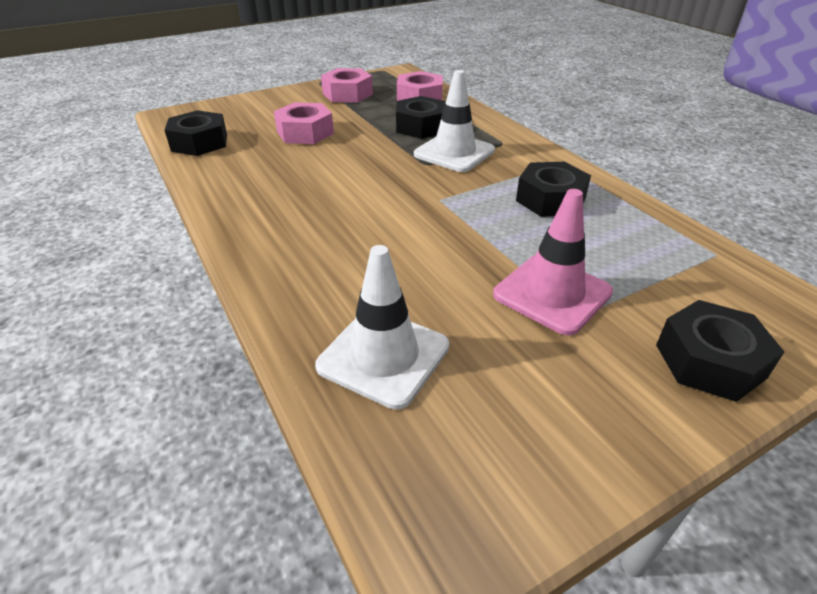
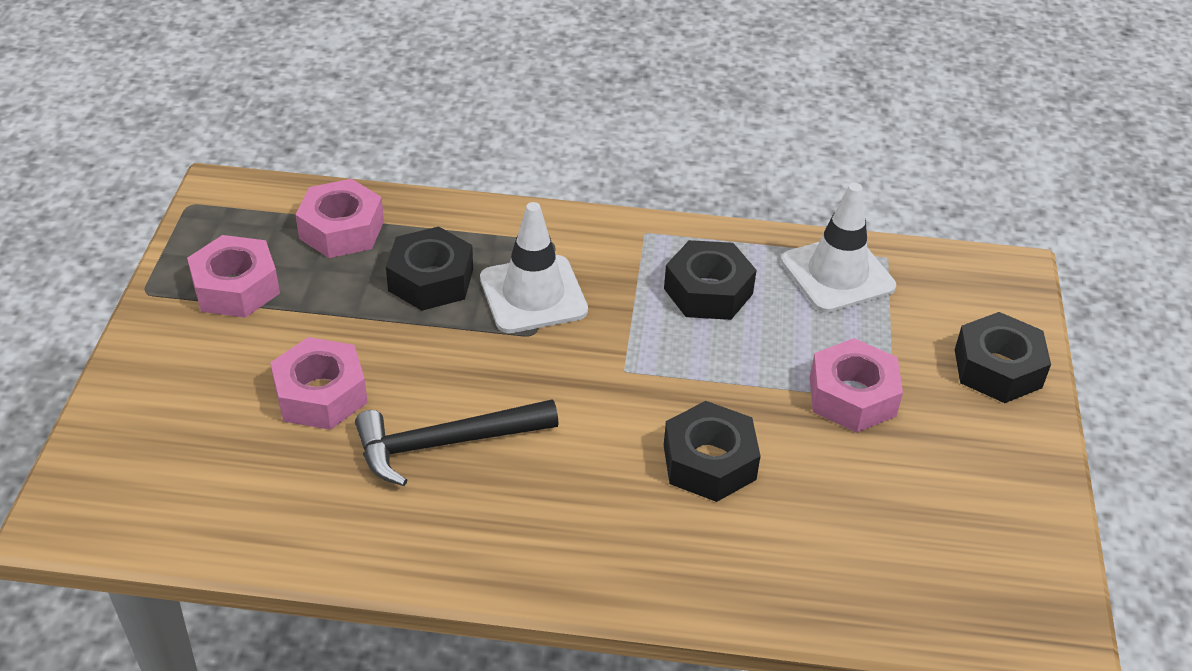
camera: 55 degrees left, 5 degrees up
black nut [165,110,227,156] -> black nut moved to [664,401,760,502]
white traffic cone [315,245,449,410] -> white traffic cone moved to [781,183,896,313]
pink traffic cone [493,189,613,336] -> pink nut [810,338,903,433]
none -> black hammer [355,399,559,486]

